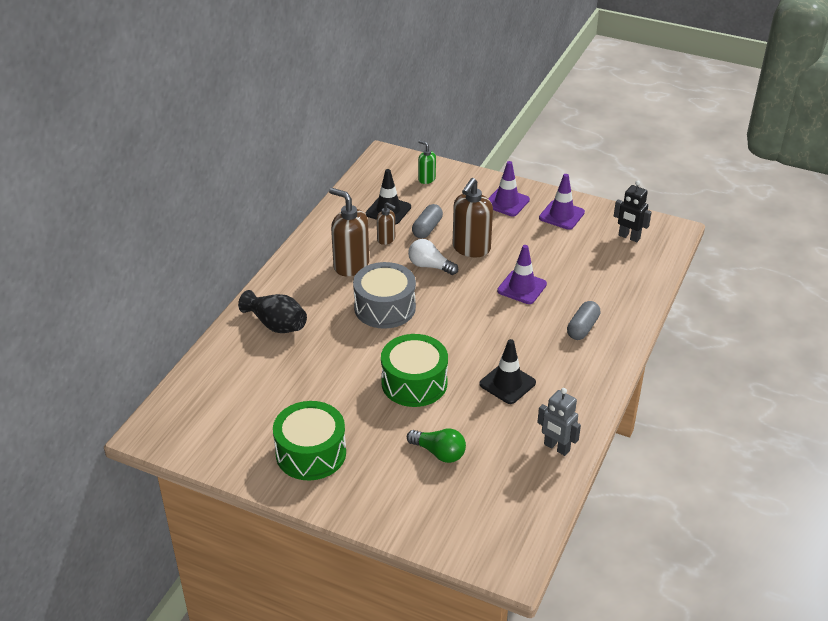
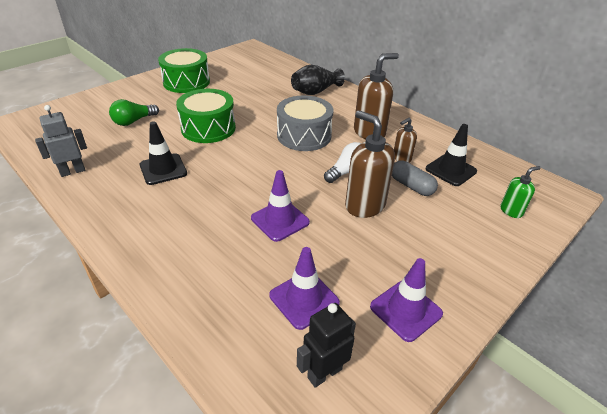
camera: 110 degrees right, 0 degrees up
purple traffic cone [488,161,530,216] -> purple traffic cone moved to [269,247,340,330]
grey capsule [567,301,600,340] -> none

